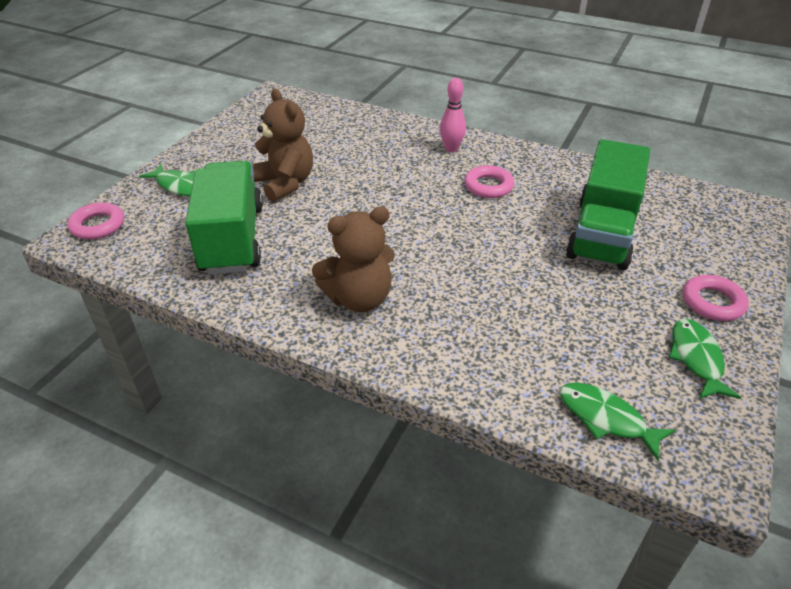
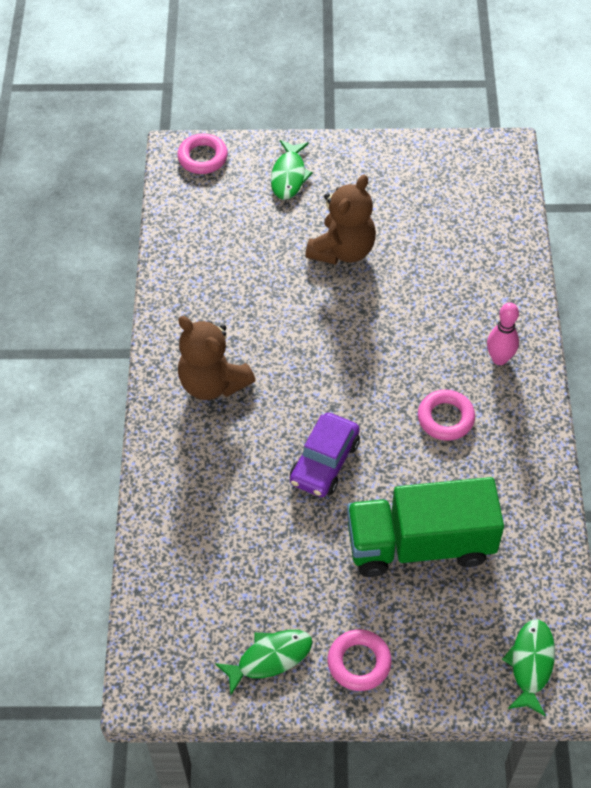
camera: 65 degrees right, 15 degrees up
green truck [185,161,263,275] -> none
green fish [560,382,675,461] -> green fish moved to [502,619,555,716]
none -> purple car [290,413,360,497]

